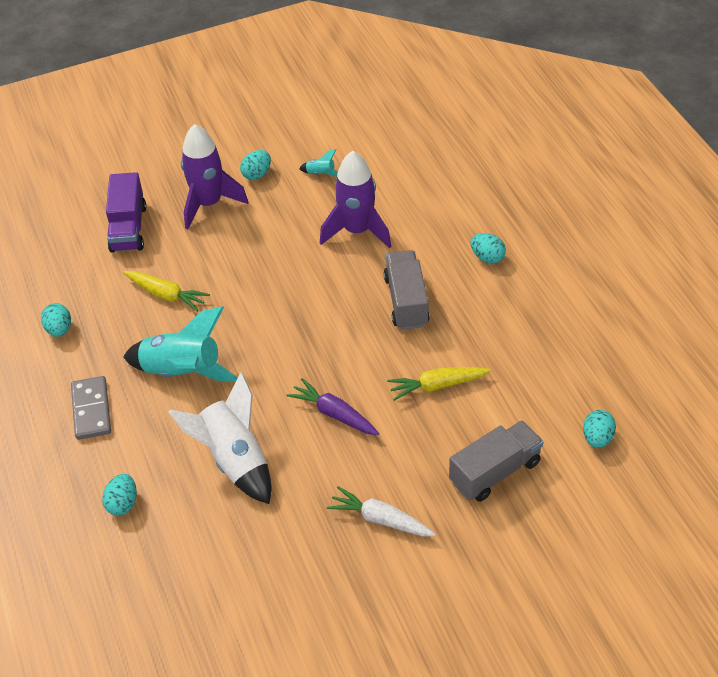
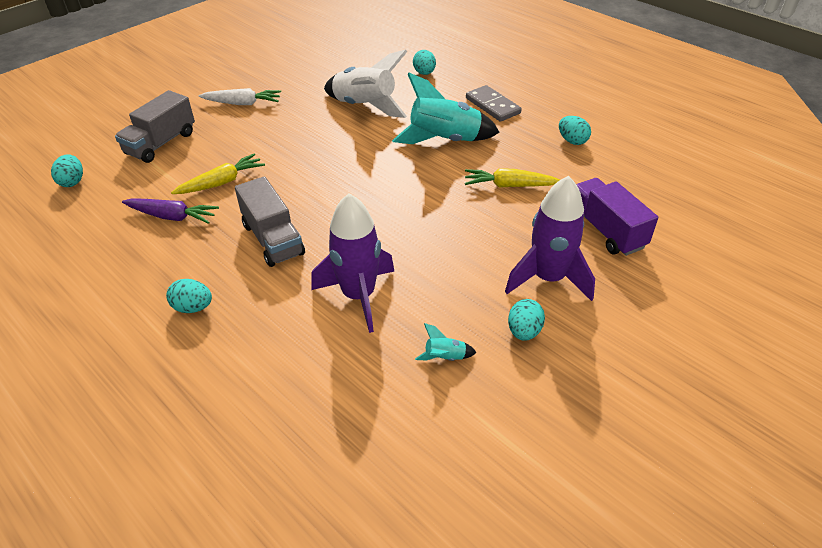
camera: 155 degrees right, 5 degrees down
purple carrot [287,378,379,435] -> purple carrot moved to [122,198,219,224]

